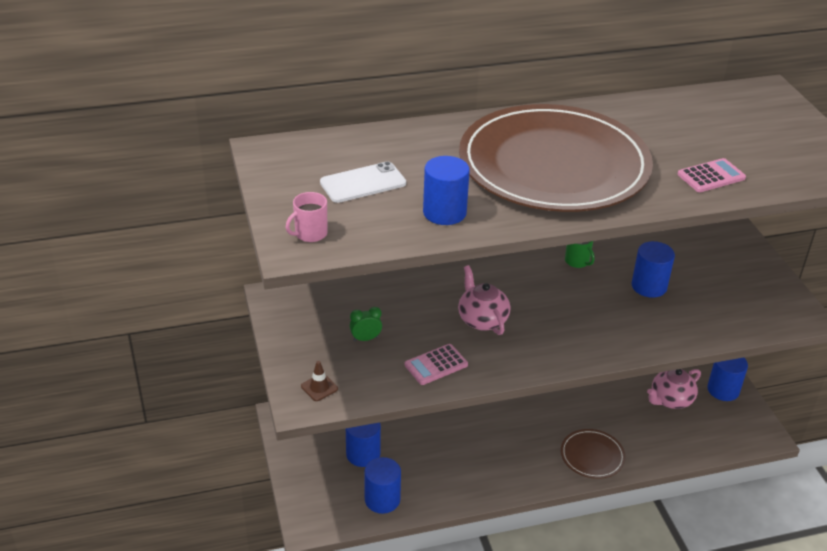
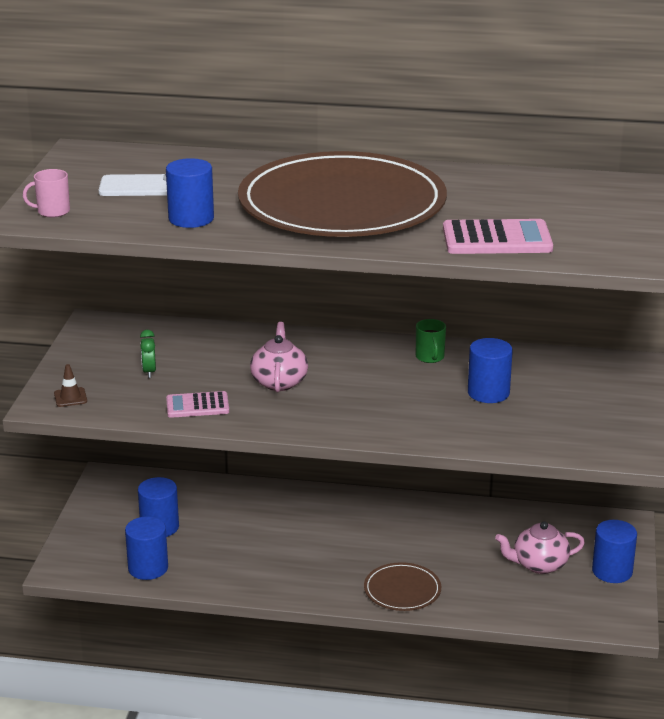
camera: 25 degrees right, 10 degrees down
green clock [350,307,382,341] -> green clock turned 105 degrees counterclockwise [140,330,156,378]
pink calculator [677,158,746,192] -> pink calculator [443,219,553,254], size x1.56

